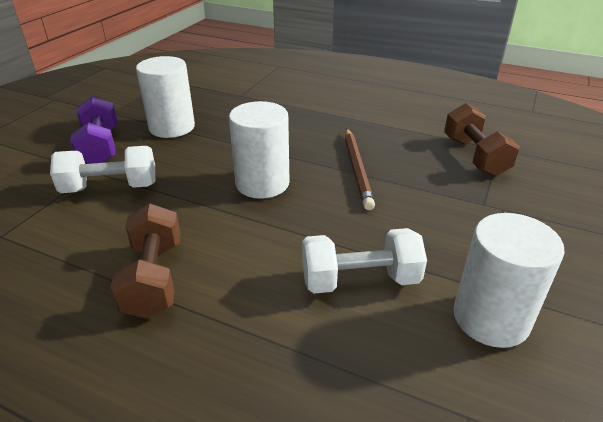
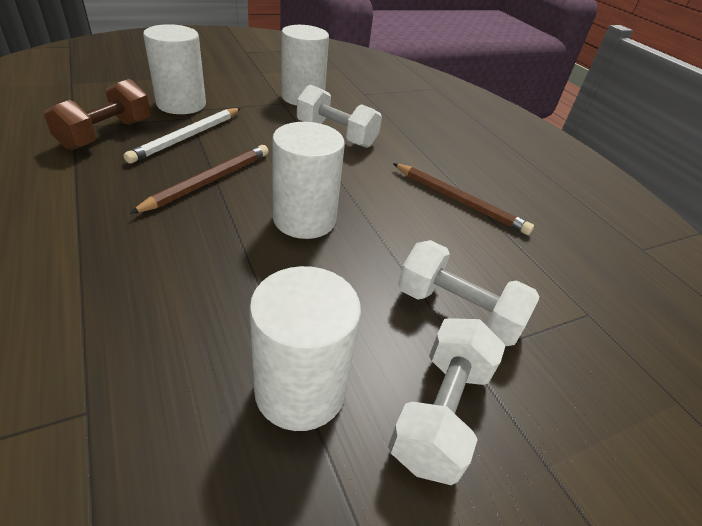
camera: 145 degrees left, 5 degrees up
purple dumbbell [70,96,118,164] -> white dumbbell [388,318,506,485]
brown dumbbell [110,203,180,319] -> brown pencil [393,163,534,235]
none -> white pencil [124,108,241,164]
none -> white cylinder [143,24,206,114]

